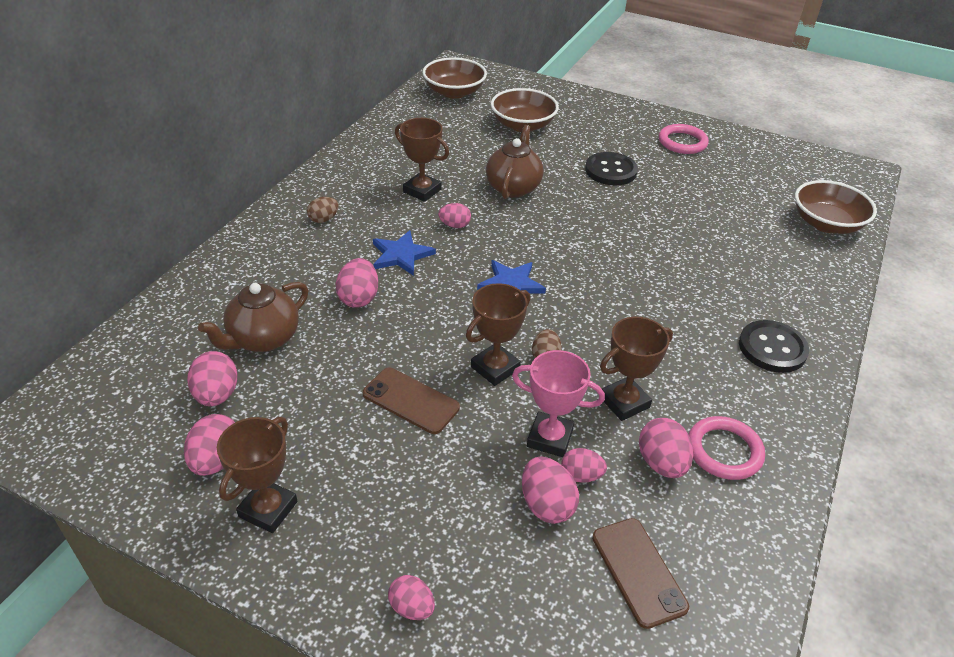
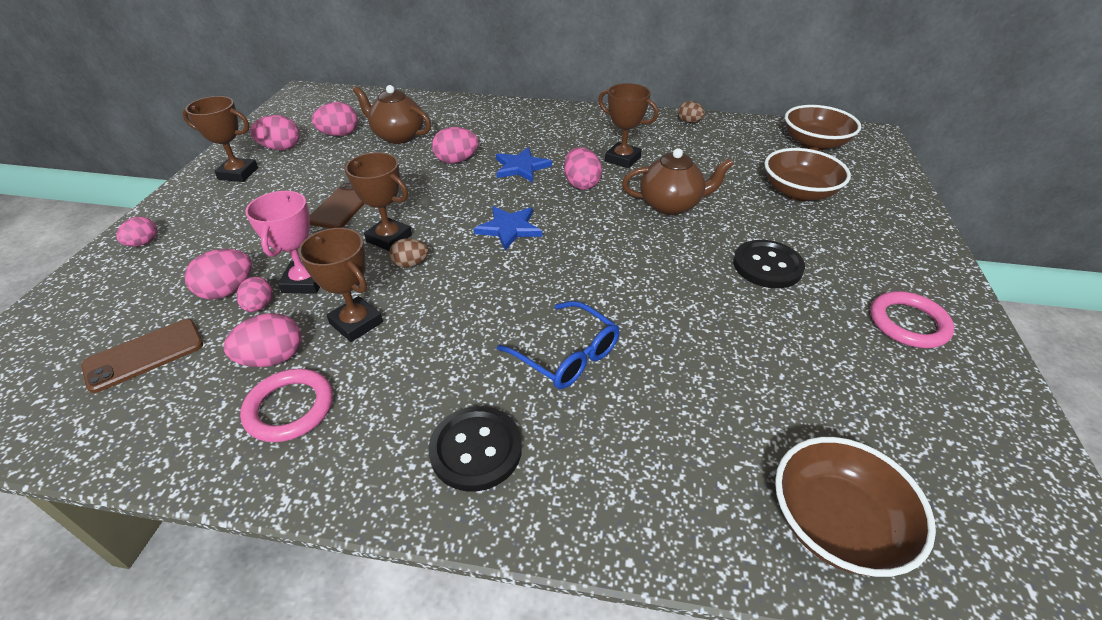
camera: 75 degrees right, 0 degrees up
brown egg [307,197,339,223] -> brown egg moved to [678,101,705,123]
brown trophy [395,118,449,202] -> brown trophy turned 75 degrees counterclockwise [598,83,659,168]
pink egg [438,203,471,228] -> pink egg [564,147,602,190], size x1.51
none -> blue glasses [497,301,620,389]

